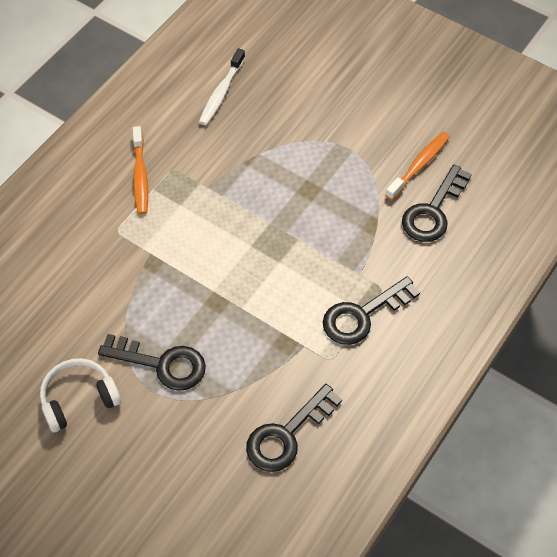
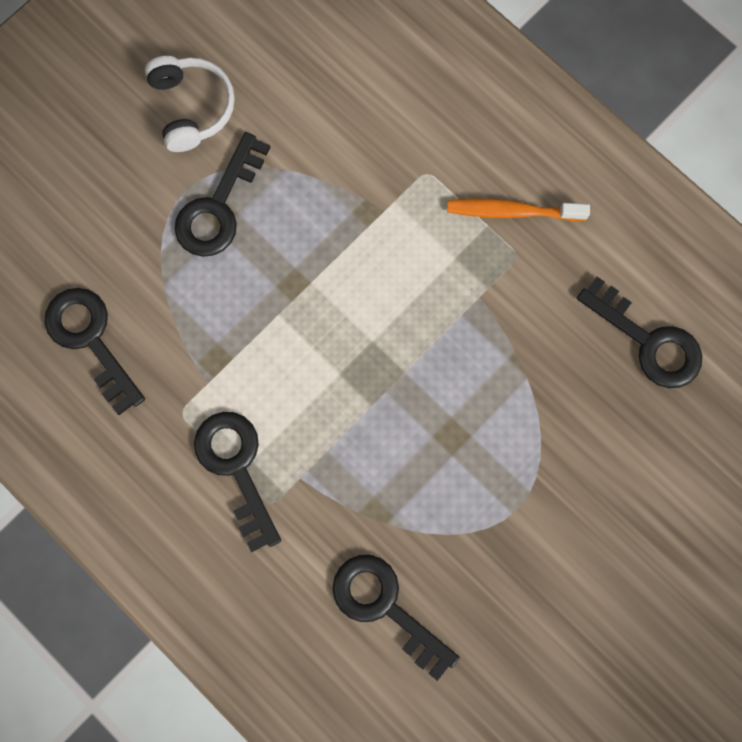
camera: 100 degrees right, 20 degrees up
white toothbrush [199,48,245,125] -> black key [577,277,702,388]
orange toothbrush [385,132,450,200] -> none

